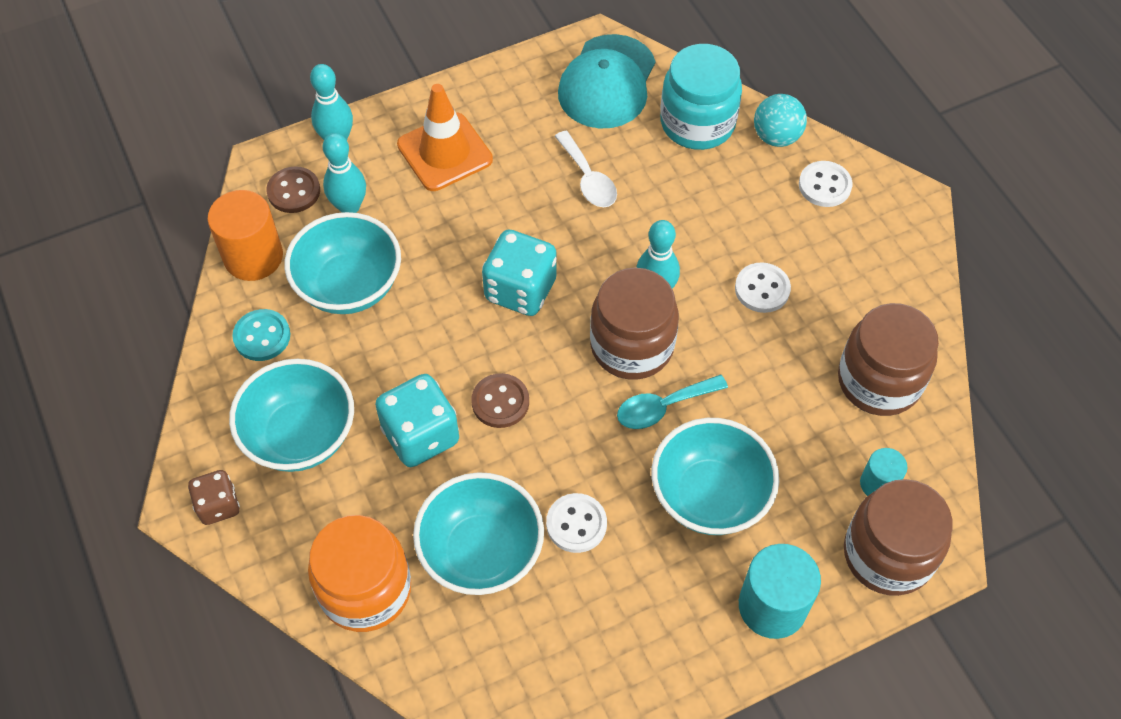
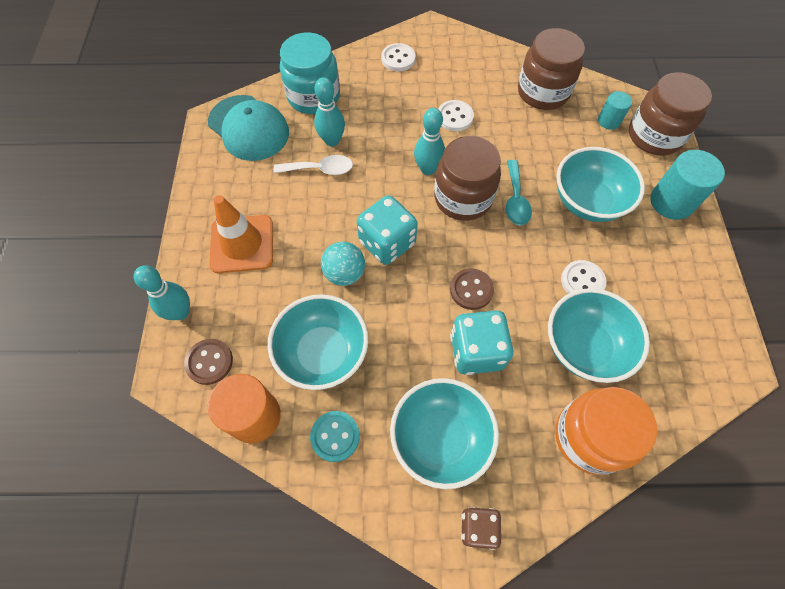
camera: 65 degrees left, 5 degrees up
turquoise bowling pin [323,133,366,213] -> turquoise bowling pin moved to [314,77,345,147]
turquoise ball [754,94,807,147] -> turquoise ball moved to [321,242,365,286]

